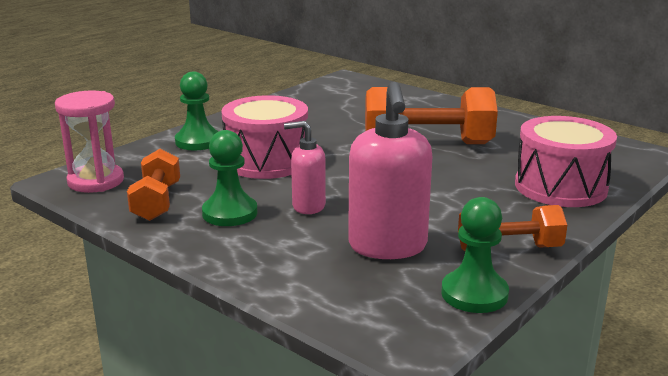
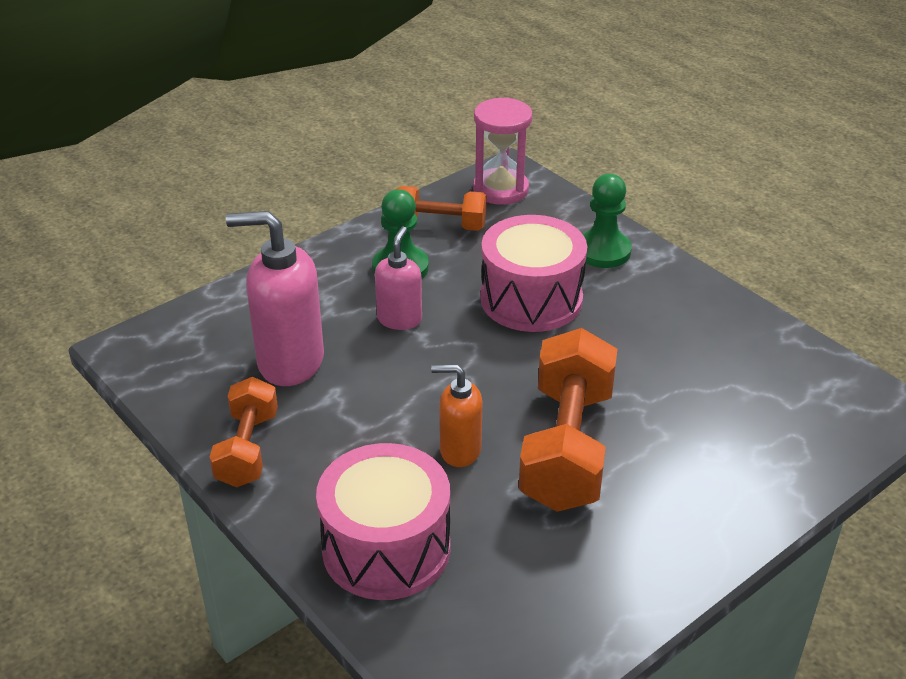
camera: 100 degrees right, 15 degrees up
green pawn [441,197,509,313] -> none
none -> orange soap dispenser [431,364,482,467]

